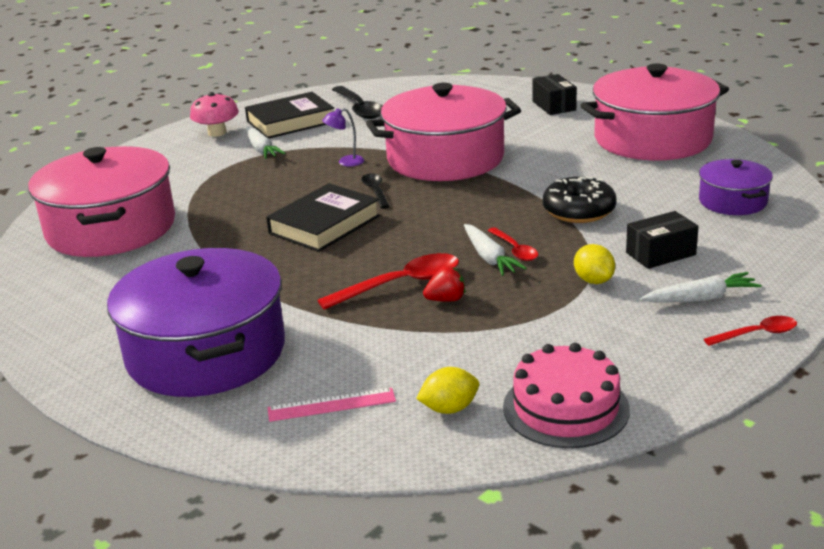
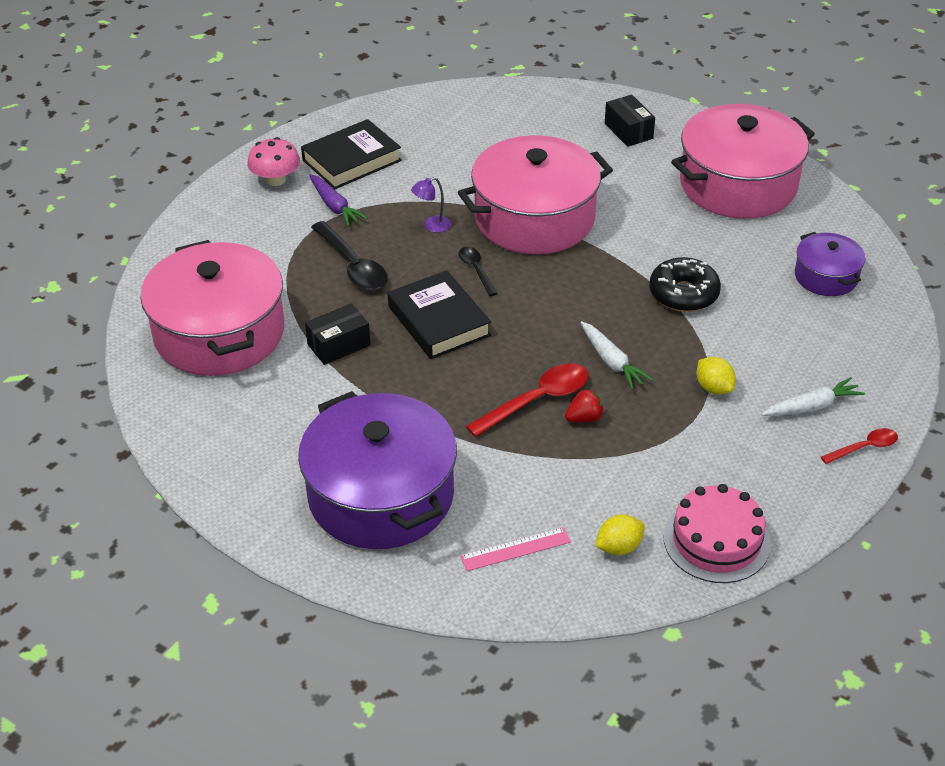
camera: 10 degrees left, 15 degrees up
white carrot [246,126,286,159] -> purple carrot [309,174,367,227]
black book [266,183,380,252] -> black book turned 60 degrees counterclockwise [388,270,491,359]
black spoon [332,86,383,119] -> black spoon moved to [311,221,388,290]
red spoon [488,227,538,261] -> none
black box [626,211,699,269] -> black box moved to [305,303,371,365]

